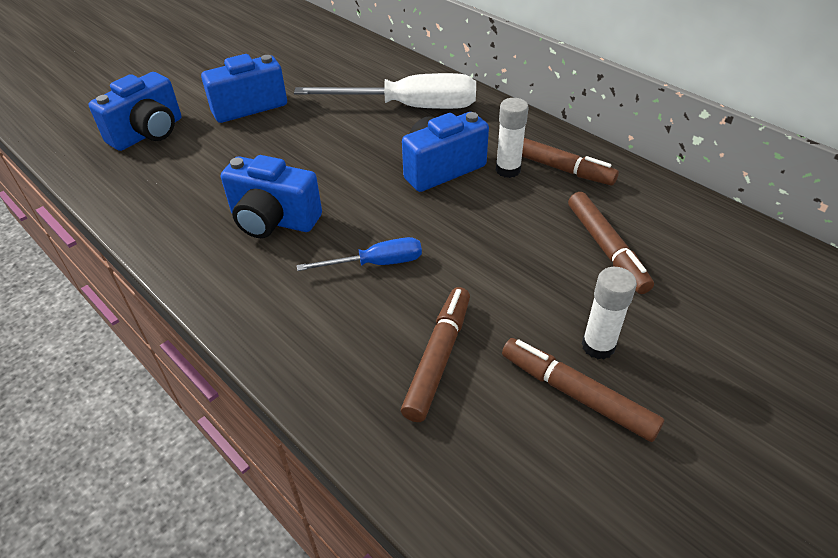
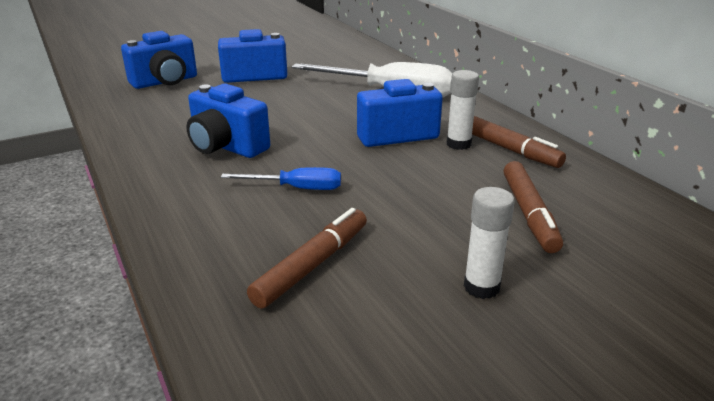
camera: 15 degrees right, 15 degrees down
brown marker [502,338,664,442] -> none

